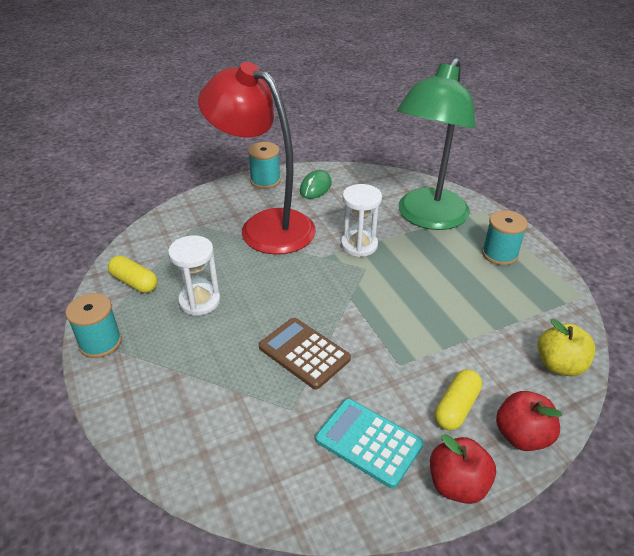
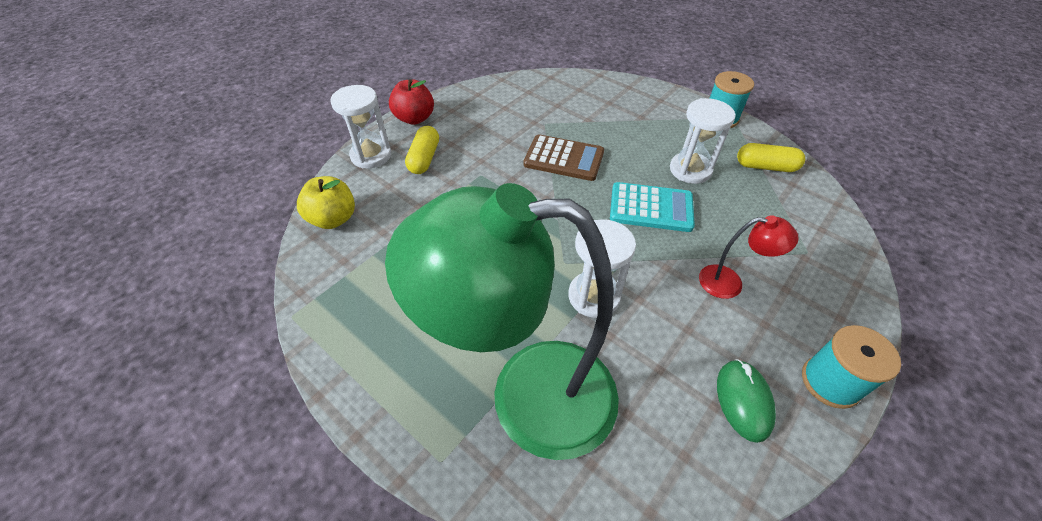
camera: 155 degrees right, 10 degrees up
red lamp [198,62,316,255] -> red lamp [699,215,799,299], size x0.41
turquoise calculator [316,399,423,489] -> turquoise calculator moved to [610,182,695,232]
green lamp [397,57,476,230] -> green lamp turned 90 degrees counterclockwise [385,183,619,460]
turquoise spool [482,210,528,265] -> none
red apple [496,391,562,451] -> white hourglass [330,85,391,169]

